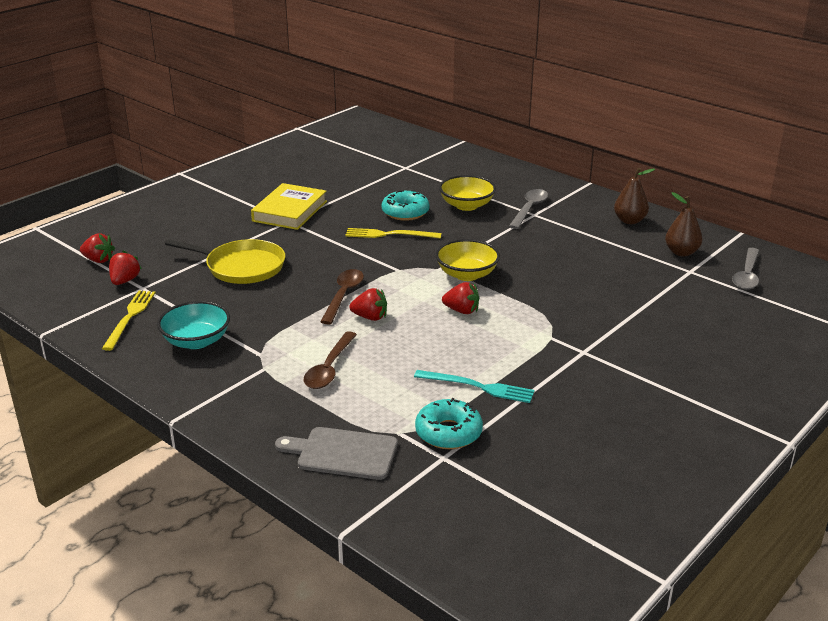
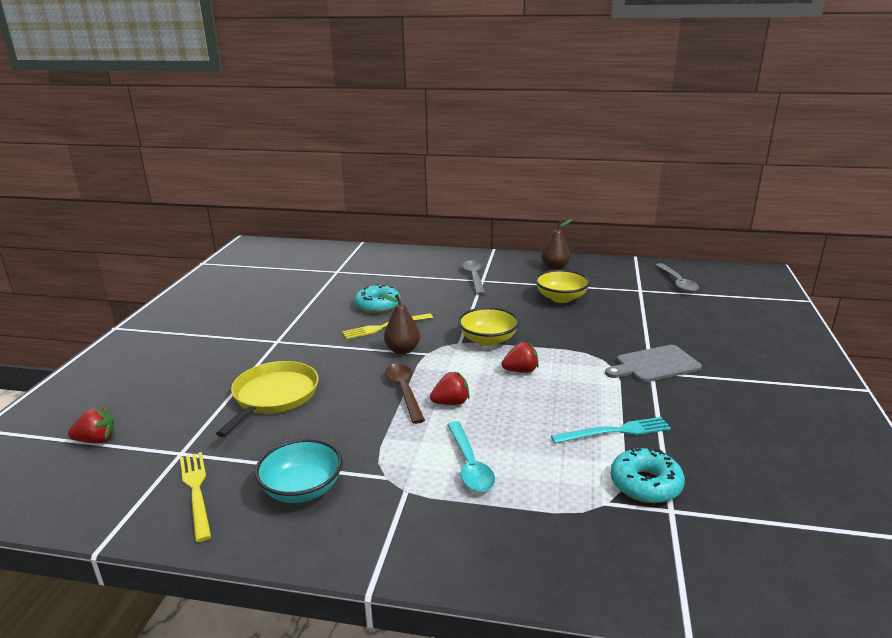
camera: 30 degrees left, 5 degrees down
red strawberry [109,250,142,285] -> none
yellow pan [165,239,285,284] -> yellow pan turned 60 degrees counterclockwise [216,361,319,437]
yellow book [251,183,327,230] -> none
grey cutting board [275,427,398,480] -> grey cutting board moved to [605,345,702,382]
brown spoon [304,331,357,389] -> turquoise spoon [447,421,495,492]
yellow bowl [439,175,496,211] -> yellow bowl moved to [535,270,590,303]
brown pear [665,192,703,256] -> brown pear moved to [380,294,420,354]

